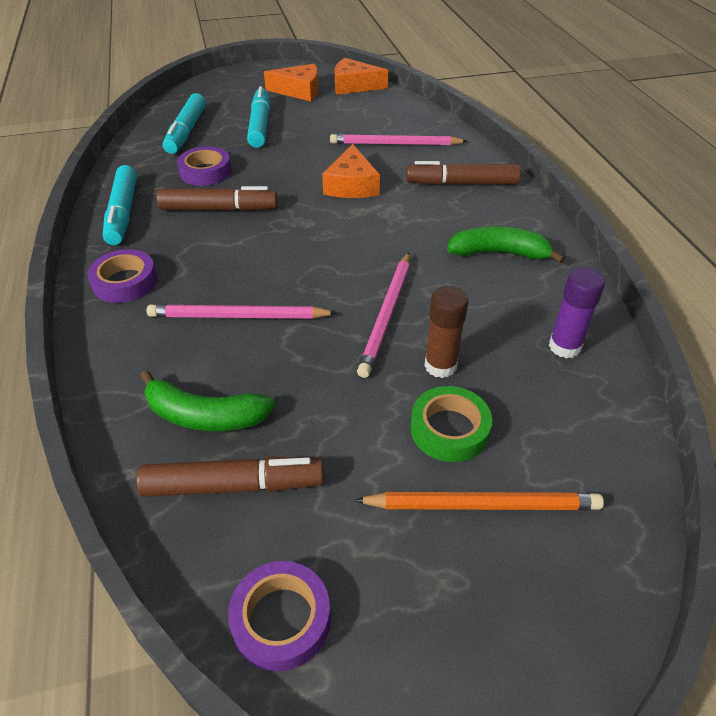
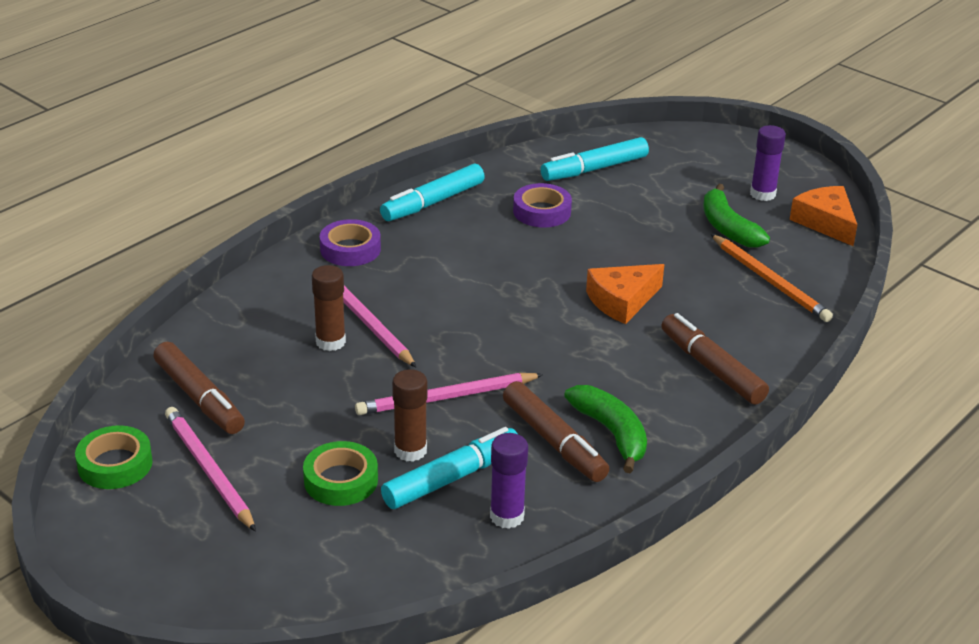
camera: 55 degrees right, 10 degrees down
green banana [140,370,275,431] -> green banana moved to [703,184,770,248]
brown marker [157,186,278,211] -> brown marker moved to [503,381,609,482]
purple tape [228,561,331,672] -> green tape [75,425,153,489]
turquoise marker [247,86,270,148] -> turquoise marker moved to [381,427,517,509]
orange cheese [264,64,319,101] -> purple glue stick [750,125,786,201]
pink pencil [330,134,467,145] -> pink pencil moved to [165,407,256,532]
orange pencil [354,492,604,510] -> orange pencil moved to [711,234,833,322]
none -> brown glue stick [312,265,346,351]

